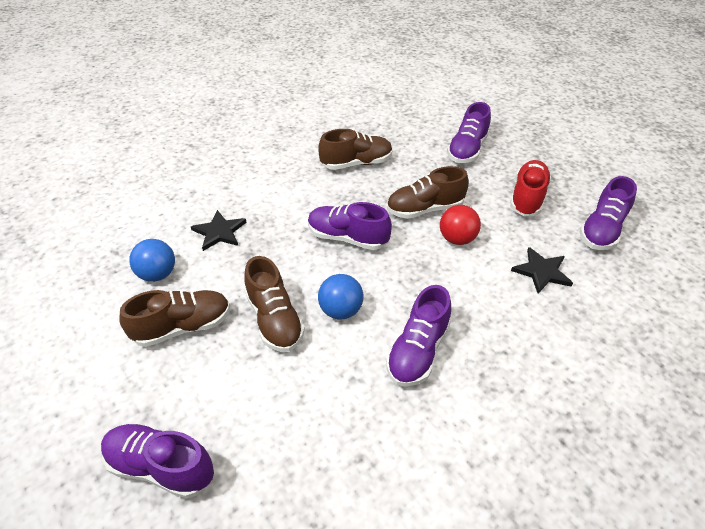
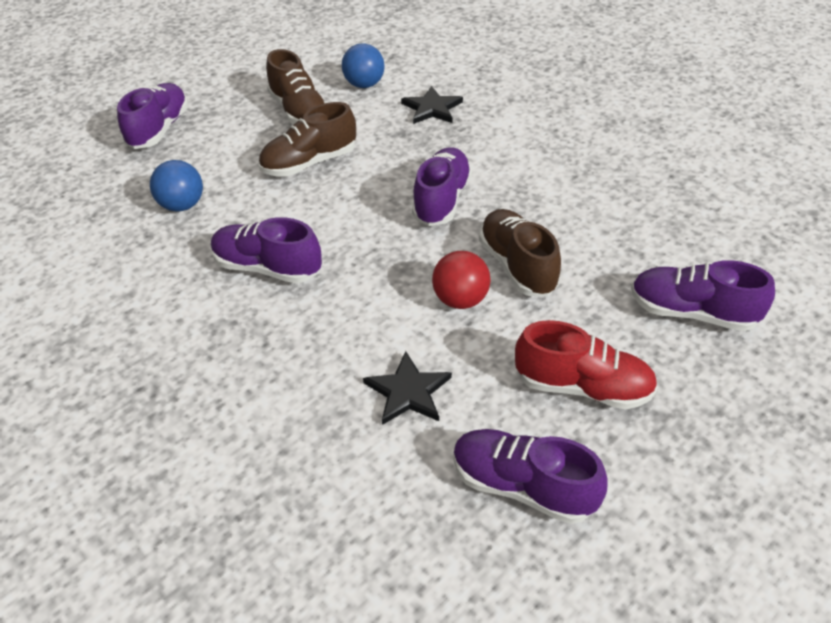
camera: 85 degrees right, 0 degrees up
brown shoe [318,129,393,170] -> none
blue ball [318,274,363,319] -> blue ball moved to [150,160,203,212]

